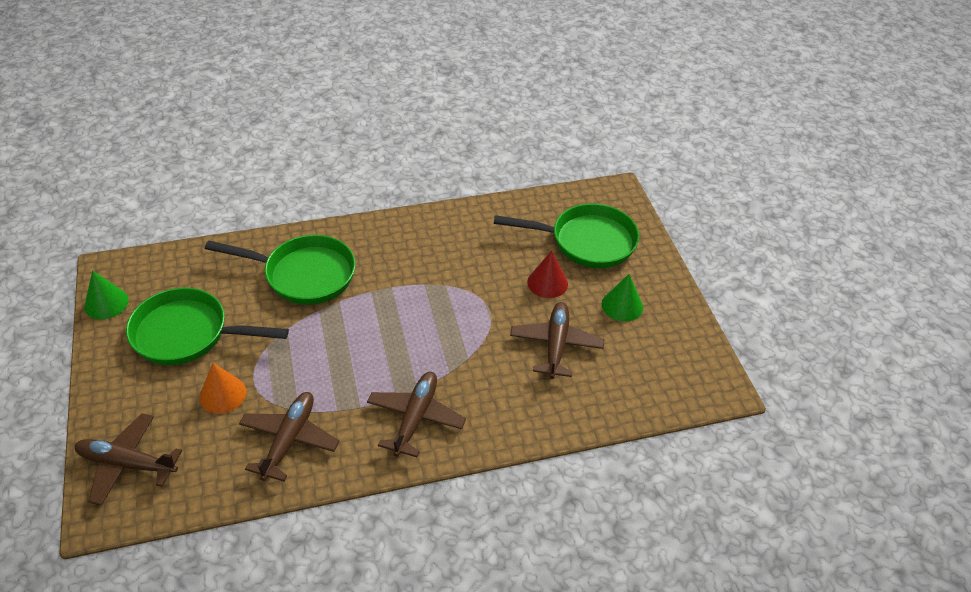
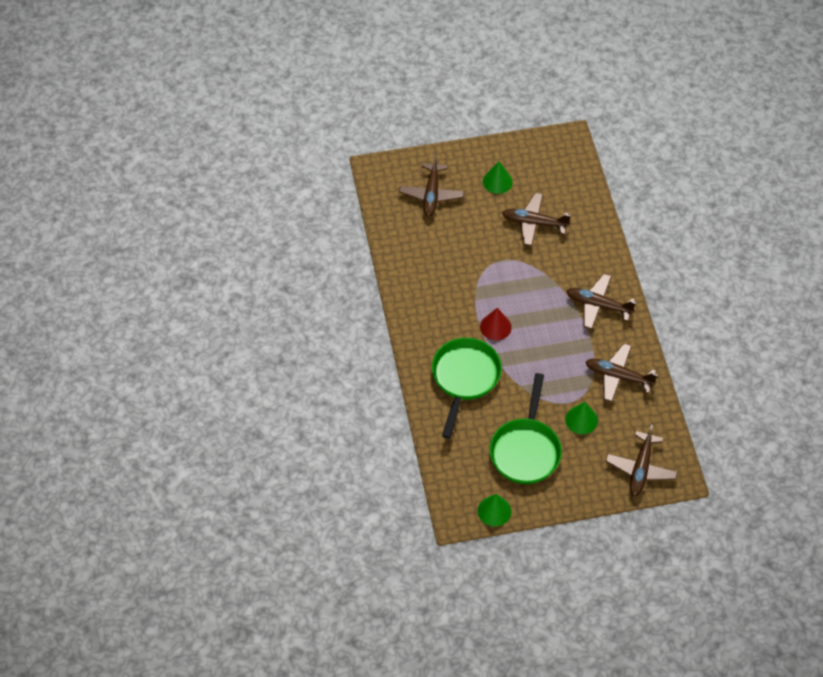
camera: 85 degrees left, 10 degrees up
orange cone [199,363,246,414] -> green cone [565,402,598,434]
green pan [494,203,639,268] -> brown plane [399,154,464,217]
red cone [527,251,568,298] -> red cone moved to [480,308,512,340]

